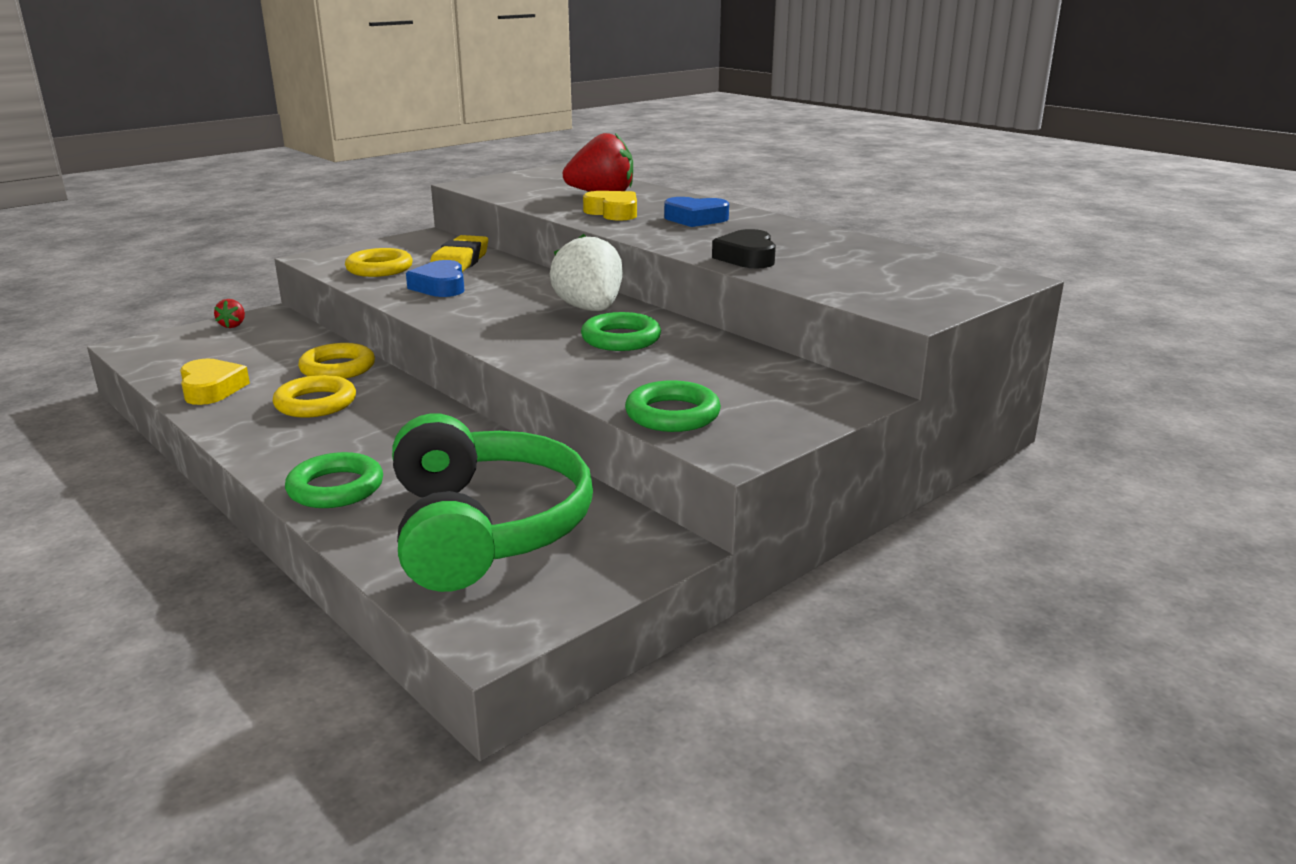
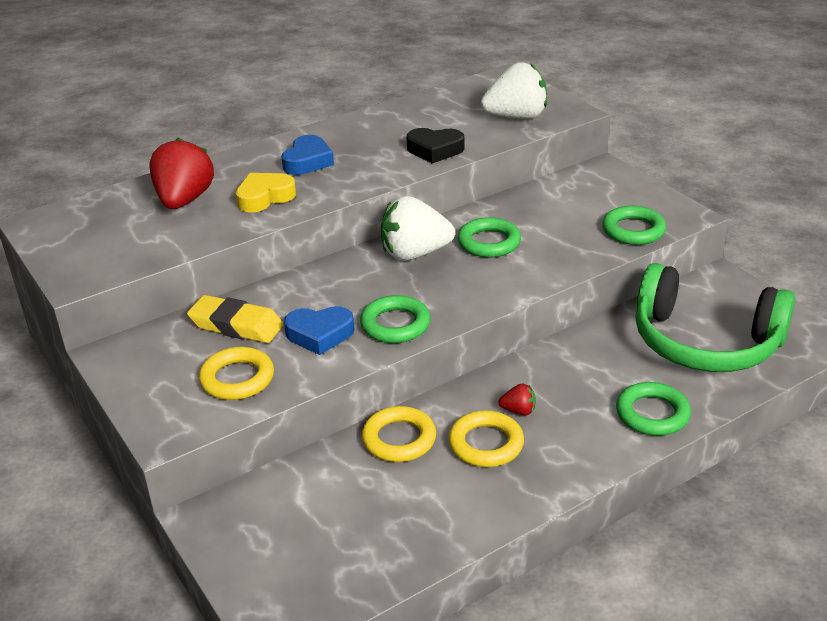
camera: 80 degrees left, 10 degrees up
yellow heart [180,358,250,405] -> none
red strawberry [214,299,245,328] -> red strawberry moved to [498,383,536,415]
green headphones [392,413,593,592] -> green headphones turned 150 degrees counterclockwise [635,263,795,372]
none -> green ring [360,295,431,343]
none -> white strawberry [481,62,547,119]

